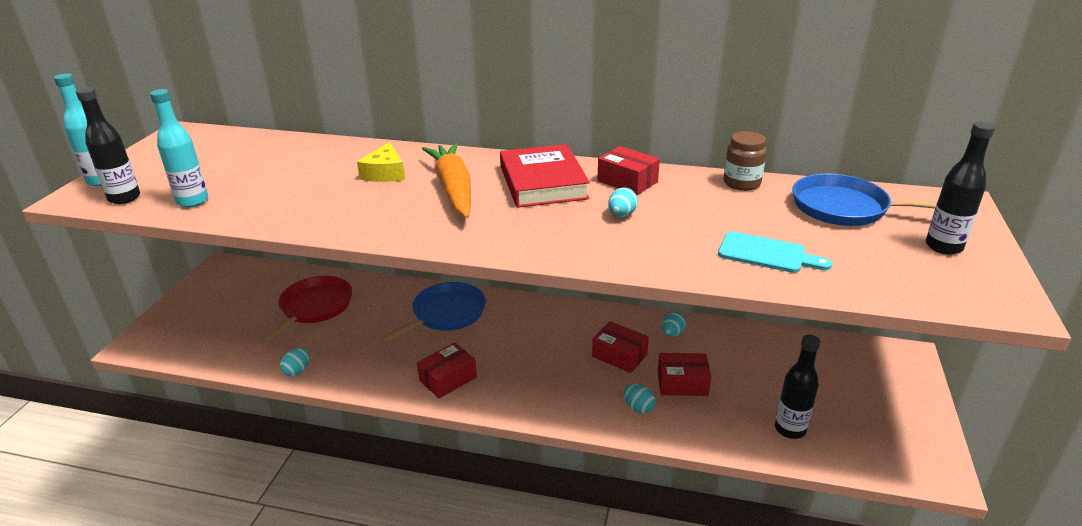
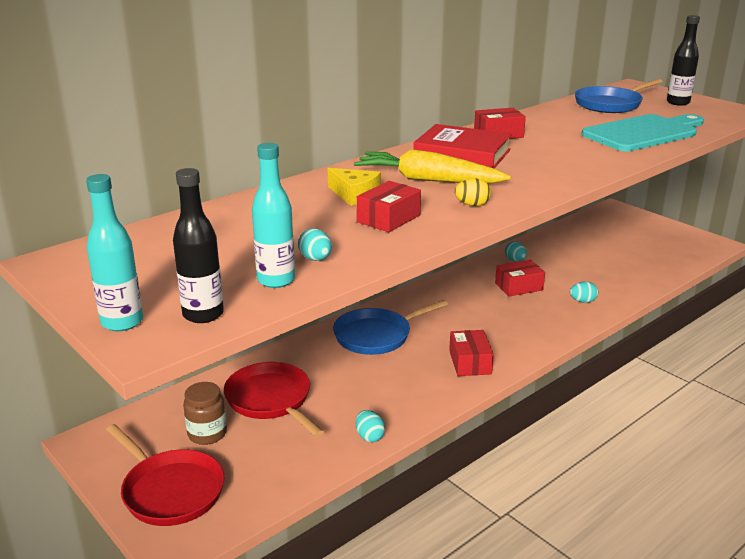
camera: 55 degrees left, 5 degrees down
blue pan [380,282,486,343] -> blue pan turned 105 degrees counterclockwise [333,300,448,355]
orange carrot [422,143,471,218] -> yellow carrot [354,149,511,183]
turquoise egg [608,187,638,217] -> turquoise egg moved to [298,228,332,261]
red box [658,353,711,396] -> red box moved to [357,181,421,232]
turquoise cutting board [718,231,832,273] -> turquoise cutting board [581,114,704,151], size x1.83
brown jar [724,131,767,191] -> brown jar moved to [183,382,227,445]
black bottle [775,334,820,439] -> none
none -> red pan [106,424,225,526]
none -> yellow egg [454,178,491,206]

